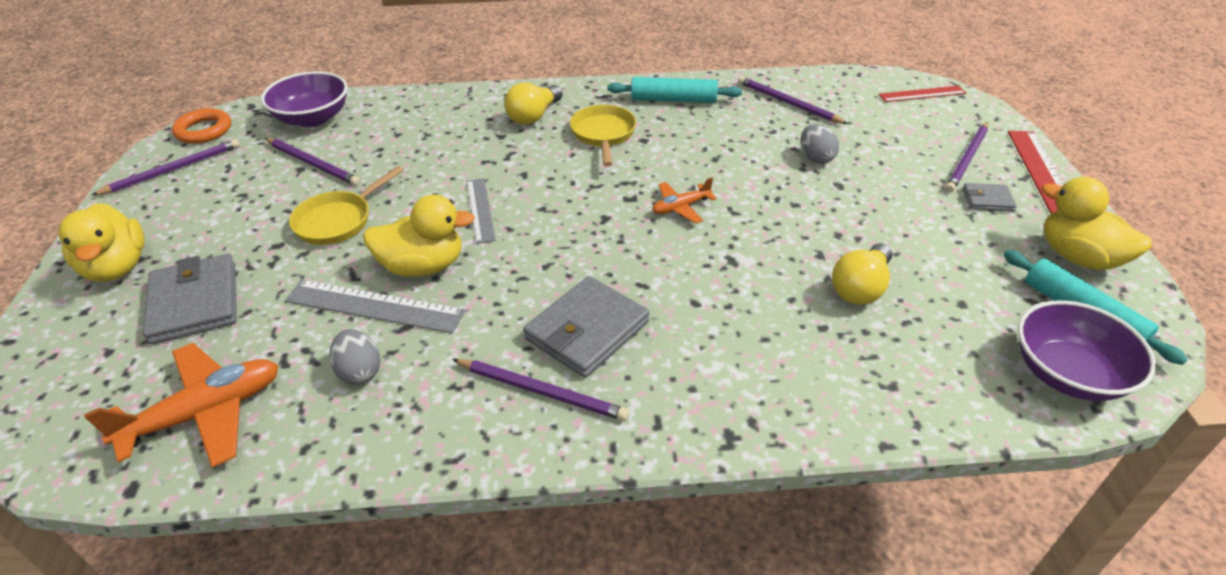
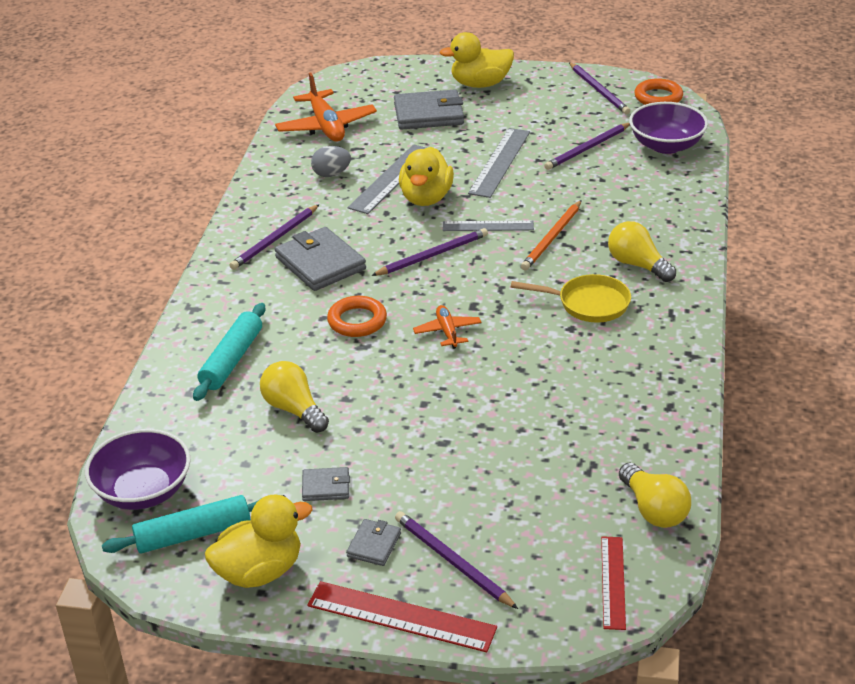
camera: 105 degrees right, 5 degrees down
yellow pan [289,166,404,245] -> grey ruler [468,128,530,198]
turquoise rolling pin [608,77,742,103] -> turquoise rolling pin moved to [193,303,265,401]
purple pencil [738,76,848,124] -> purple pencil moved to [371,228,488,276]
grey egg [801,124,839,164] -> none
none -> grey wallet [302,467,350,501]
none -> orange ring [327,296,387,337]
none -> orange pencil [521,200,582,271]
none -> yellow light bulb [619,463,691,528]

